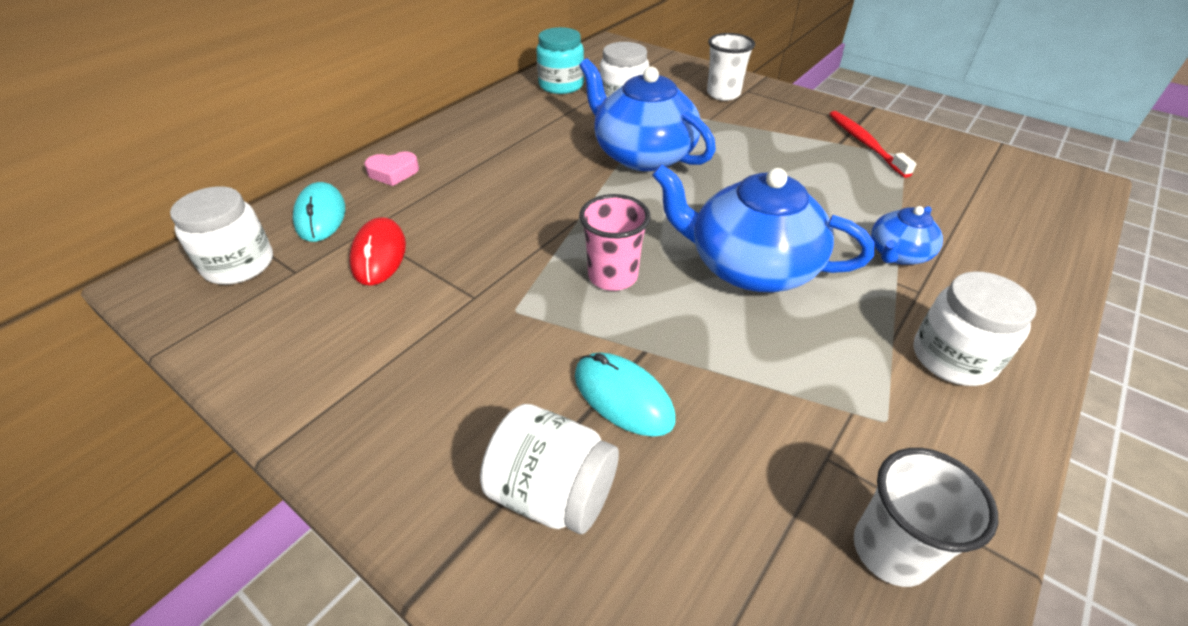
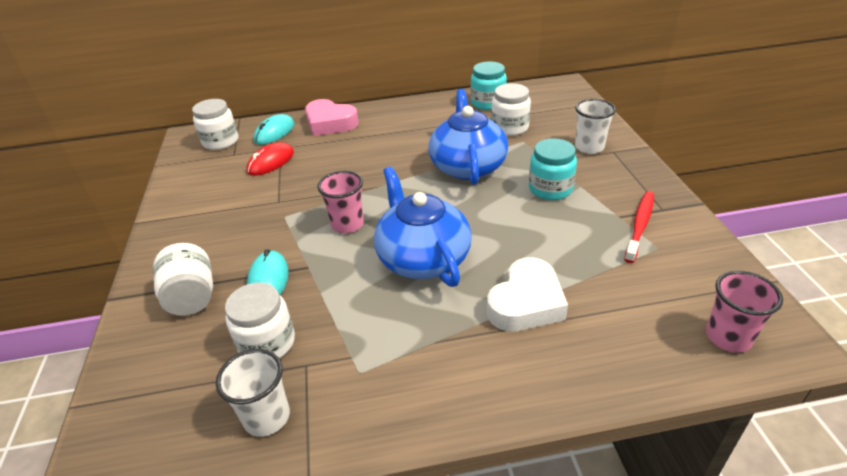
camera: 45 degrees right, 5 degrees down
pink heart [364,152,419,186] -> pink heart [305,99,358,136], size x1.79
blue teapot [871,206,943,265] -> white heart [487,257,568,331]
white jar [913,271,1037,386] -> white jar moved to [225,282,295,359]
none -> turquoise jar [529,138,577,200]
none -> pink cup [706,271,783,353]

